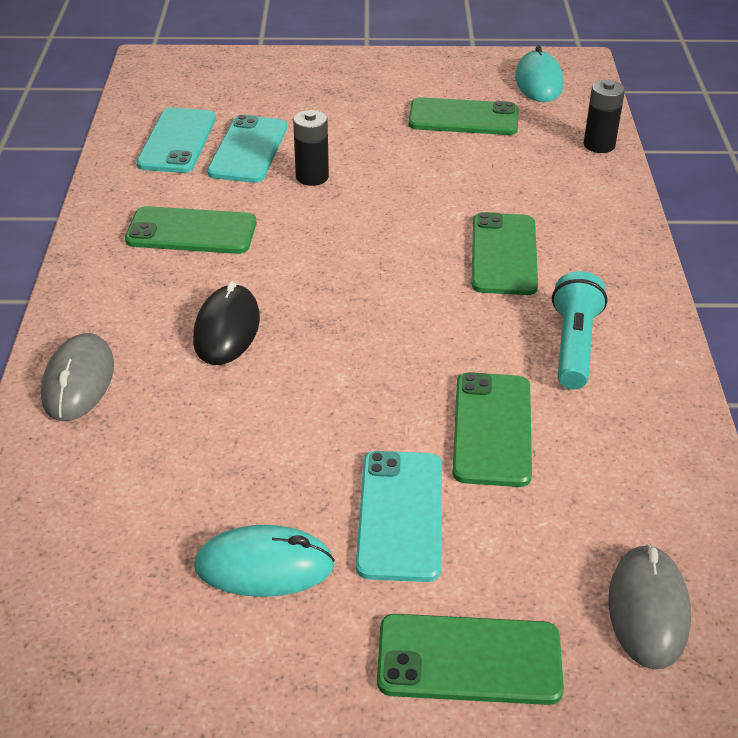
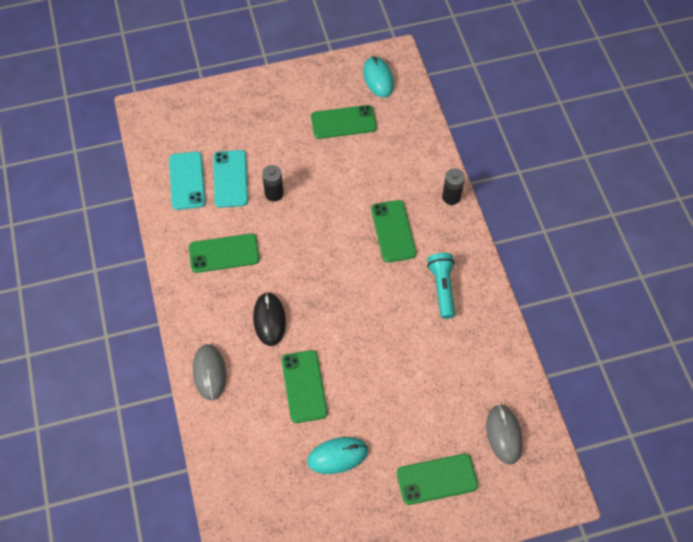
camera: 15 degrees left, 20 degrees up
turquoise phone [356,451,442,582] -> none
green phone [452,372,532,487] -> green phone moved to [281,350,328,423]
black battery [584,80,625,153] -> black battery moved to [442,169,465,205]

